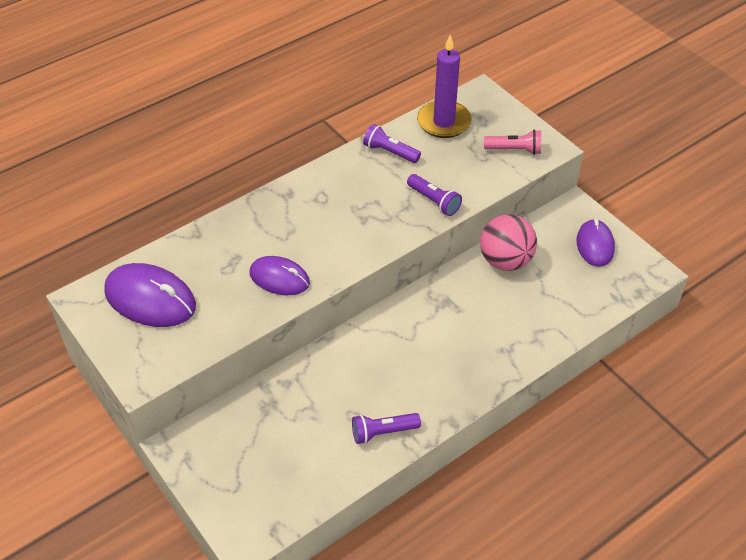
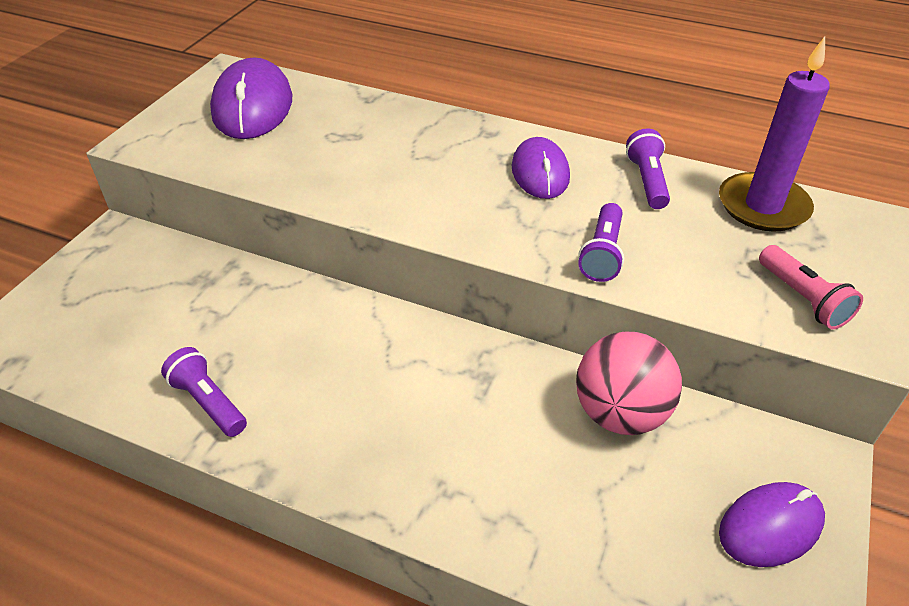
camera: 60 degrees right, 5 degrees down
purple mouse [249,256,310,295] -> purple mouse moved to [512,137,570,199]

